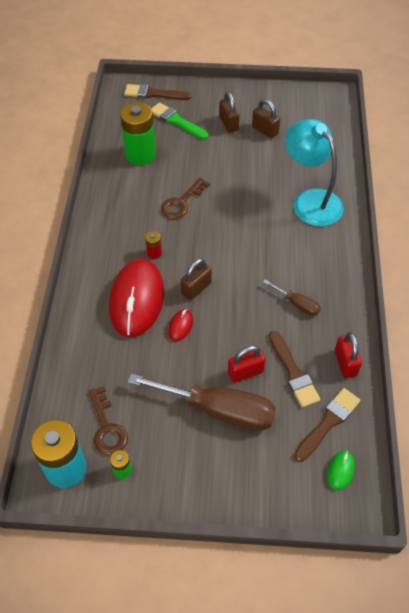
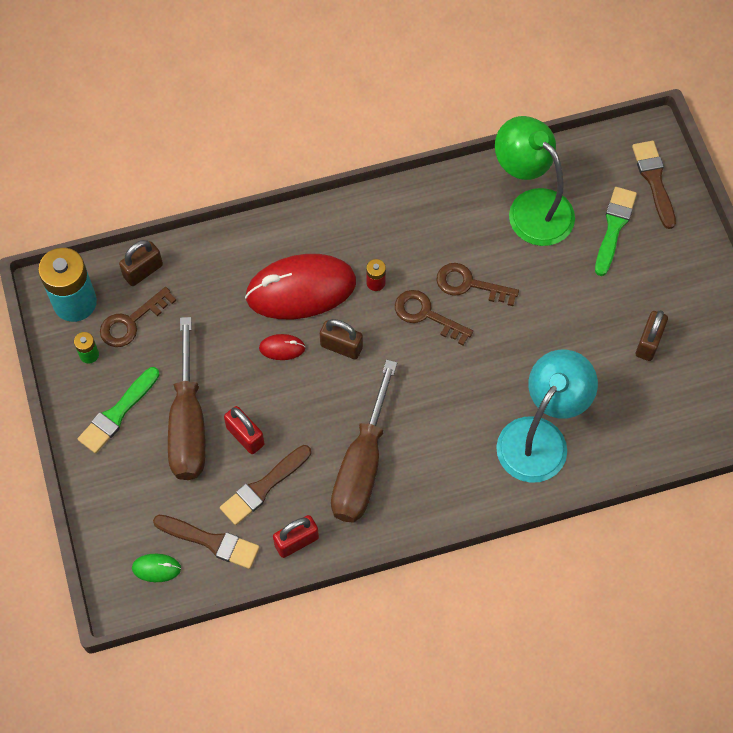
camera: 70 degrees right, 10 degrees up
green battery [120,102,156,165] -> green lamp [495,116,575,246]
brown padlock [219,92,240,133] -> brown padlock moved to [119,240,163,286]
brown screwdriver [263,279,321,316] -> brown screwdriver [331,360,397,523], size x2.09
none -> green brush [78,367,160,453]
none -> brown key [395,290,473,346]

